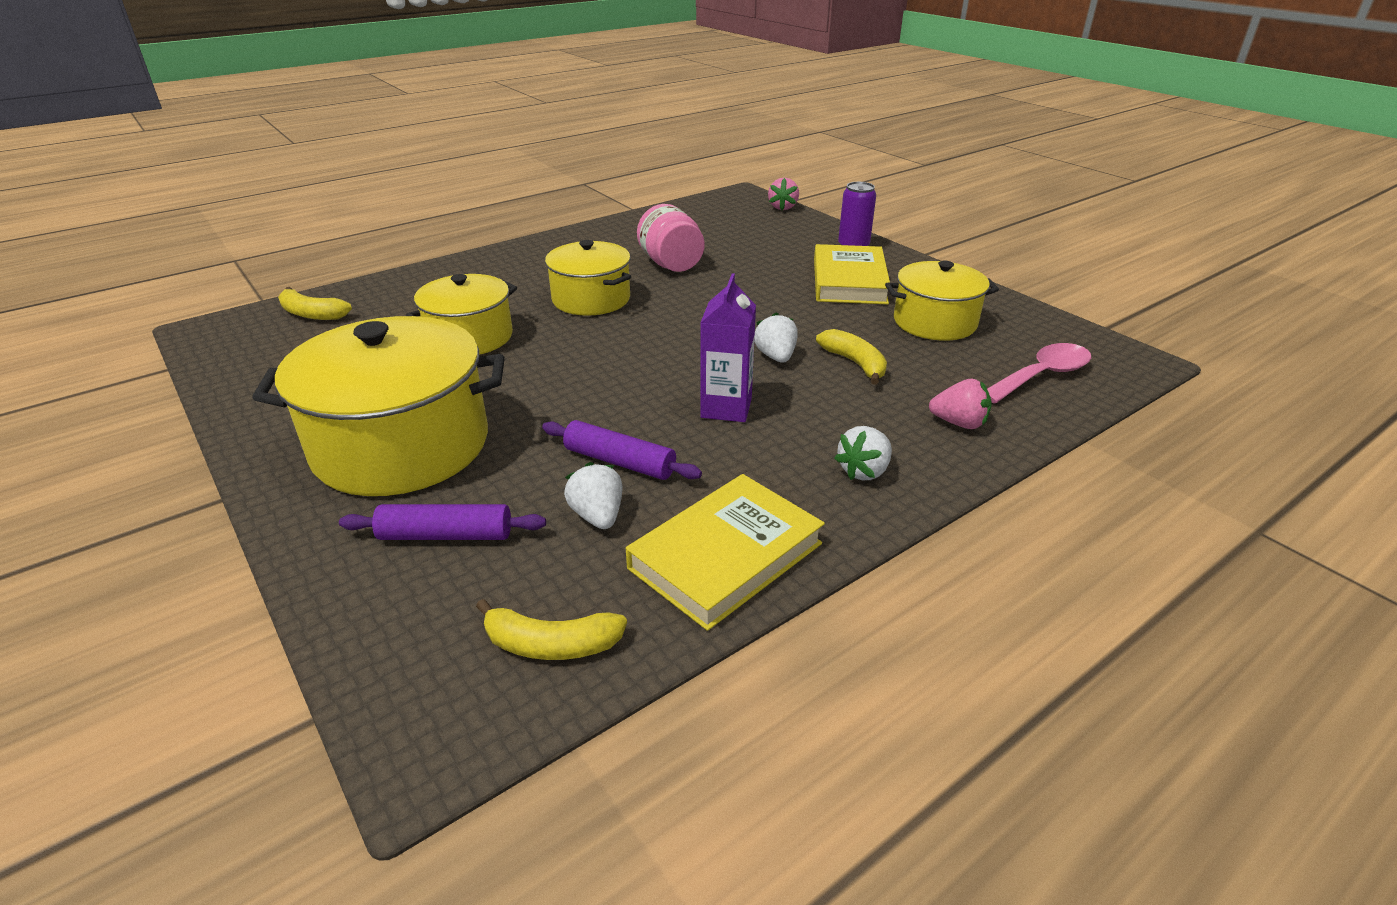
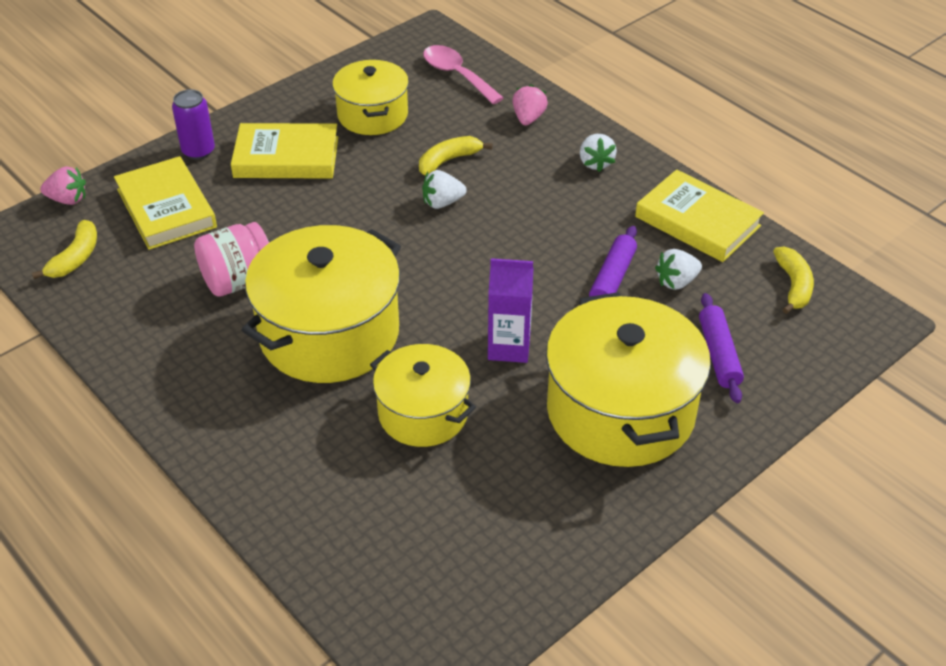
camera: 95 degrees left, 10 degrees up
yellow banana [278,287,352,320] -> yellow banana moved to [32,220,97,279]
yellow pot [545,240,631,316] -> yellow pot [242,225,401,383], size x1.65
purple carton [700,273,756,422] -> purple carton moved to [488,258,534,363]
white strawberry [834,426,892,480] -> white strawberry turned 45 degrees clockwise [580,134,617,172]
none -> yellow book [114,156,217,250]

